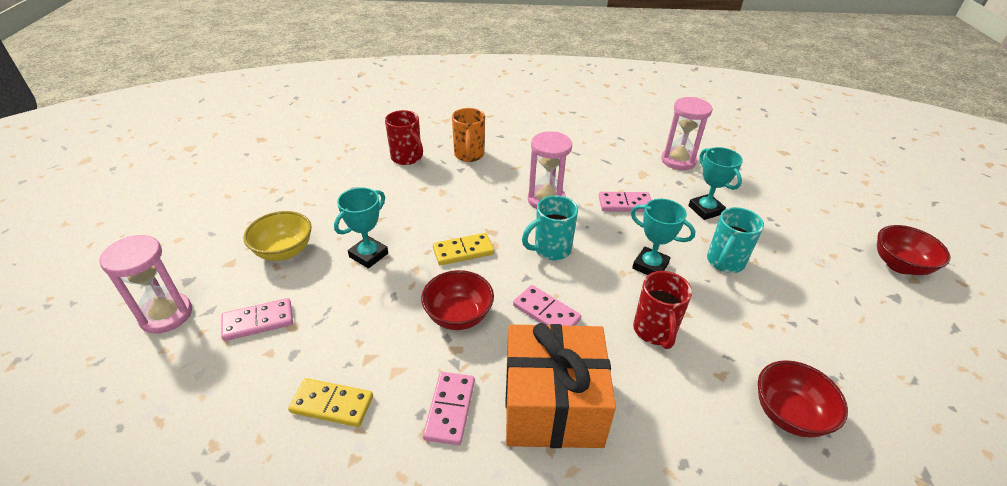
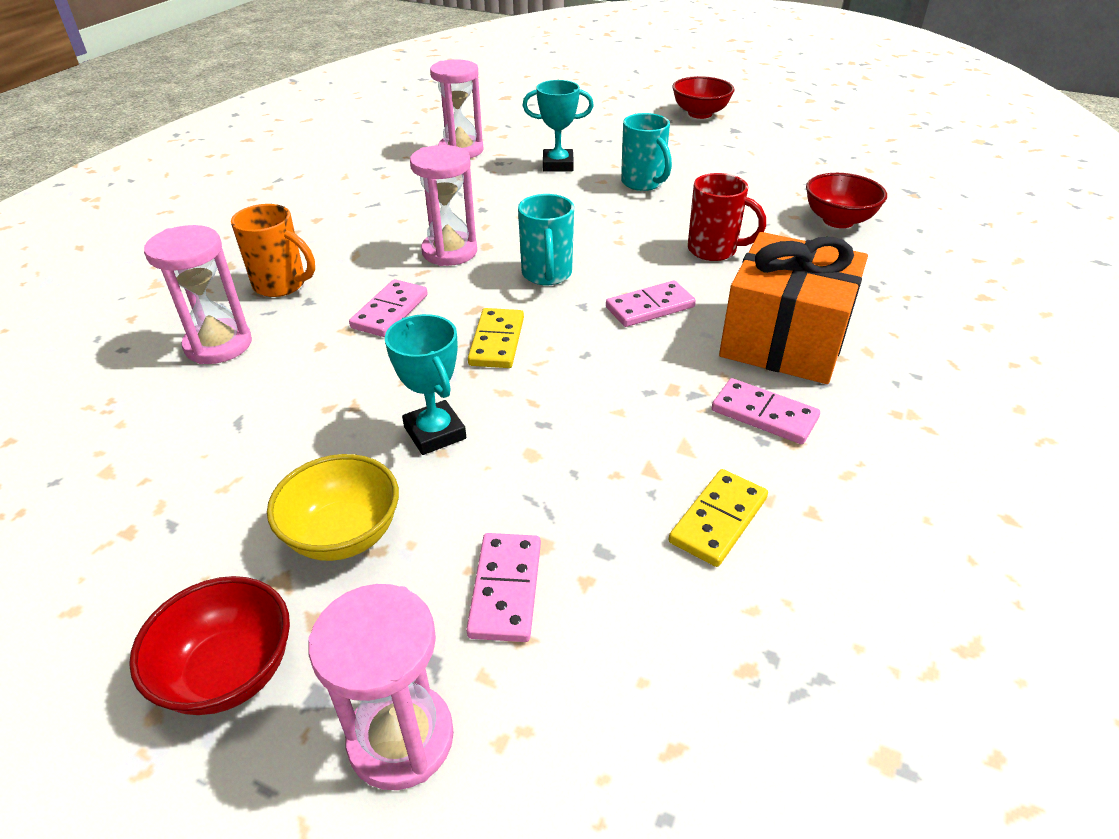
camera: 65 degrees left, 0 degrees up
red mug [385,110,423,165] -> pink hourglass [144,225,252,364]
red bowl [421,270,494,330] -> red bowl moved to [129,576,290,715]
pink domino [599,192,651,212] -> pink domino moved to [349,279,428,337]
turquoise trophy [631,199,695,275] -> none

